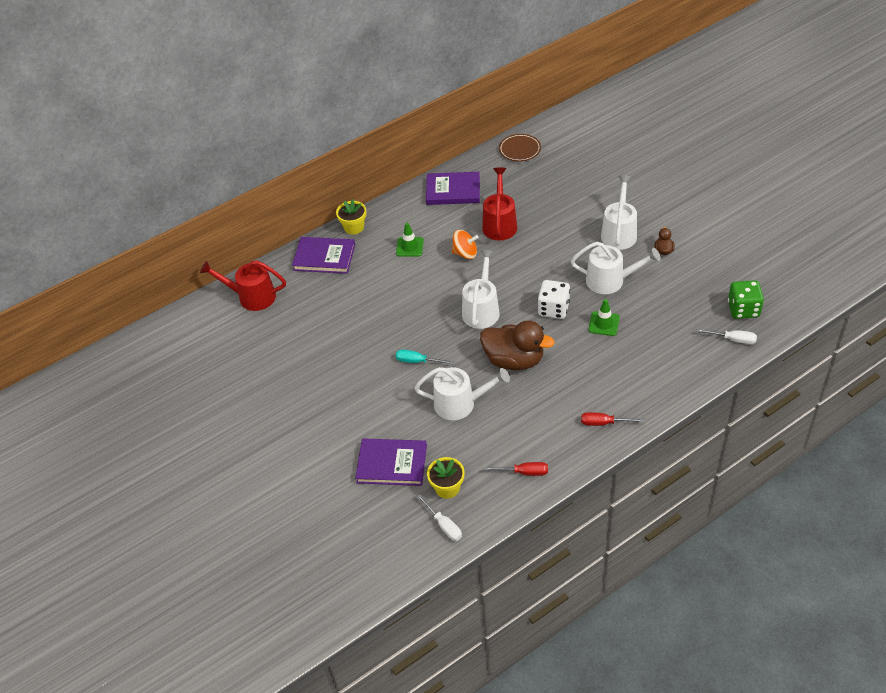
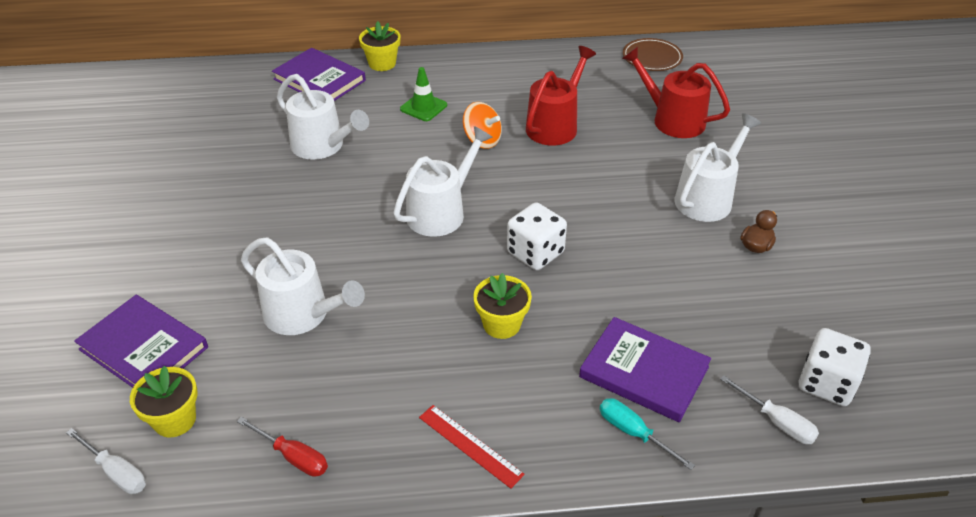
camera: 25 degrees right, 5 degrees down
red watering can [200,260,286,311] -> red watering can moved to [622,46,730,138]
turquoise screwdriver [396,349,453,364] -> turquoise screwdriver moved to [600,398,695,470]
white screwdriver [417,494,462,541] -> white screwdriver turned 45 degrees counterclockwise [66,428,146,494]
purple book [426,172,480,205] -> purple book moved to [579,317,711,422]
brown duck [480,320,555,370] -> none
white watering can [571,242,661,294] -> white watering can moved to [277,74,369,160]
red screwdriver [581,412,644,426] -> red ruler [419,405,525,489]
green traffic cone [588,299,620,336] -> none
green dice [728,280,764,319] -> white dice [799,328,871,406]
none -> yellow flower pot [473,273,532,339]

